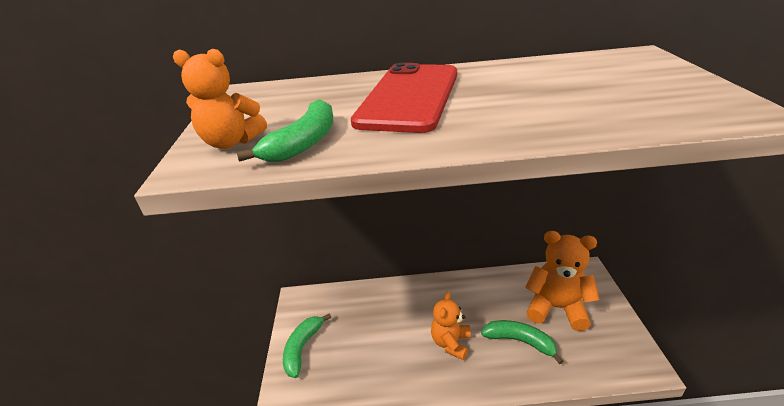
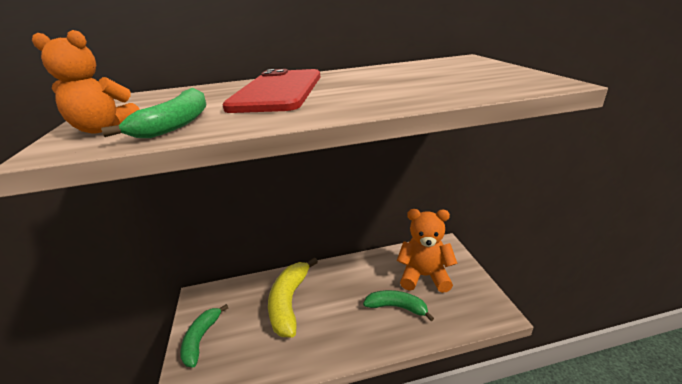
camera: 10 degrees left, 5 degrees down
orange teddy bear [431,291,471,360] -> none
none -> yellow banana [268,258,318,338]

